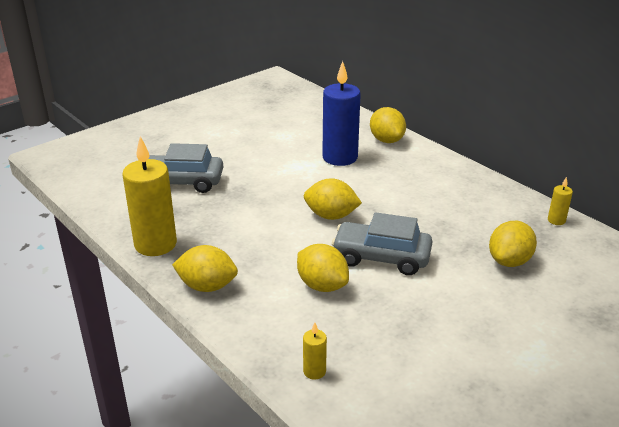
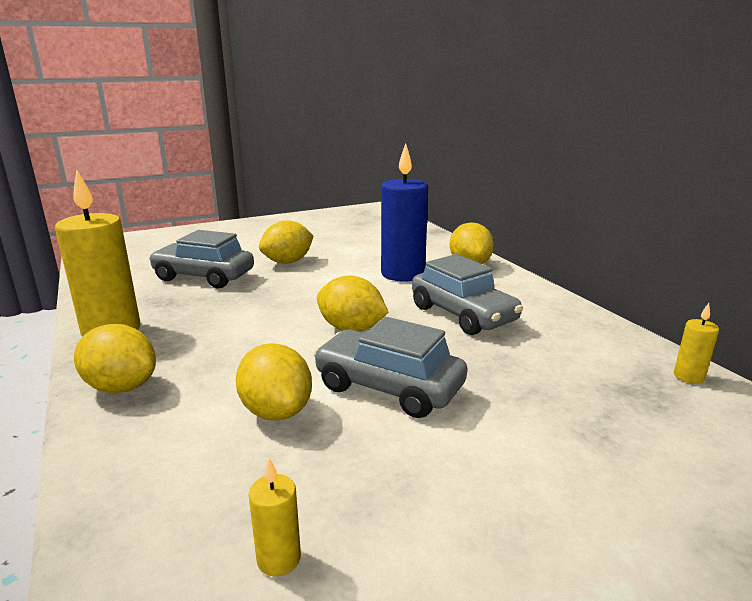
camera: 15 degrees right, 10 degrees down
yellow candle [303,323,327,380] -> yellow candle moved to [249,458,301,577]
yellow lemon [489,221,537,267] -> yellow lemon moved to [259,220,313,264]
none -> grey car [412,254,523,335]

